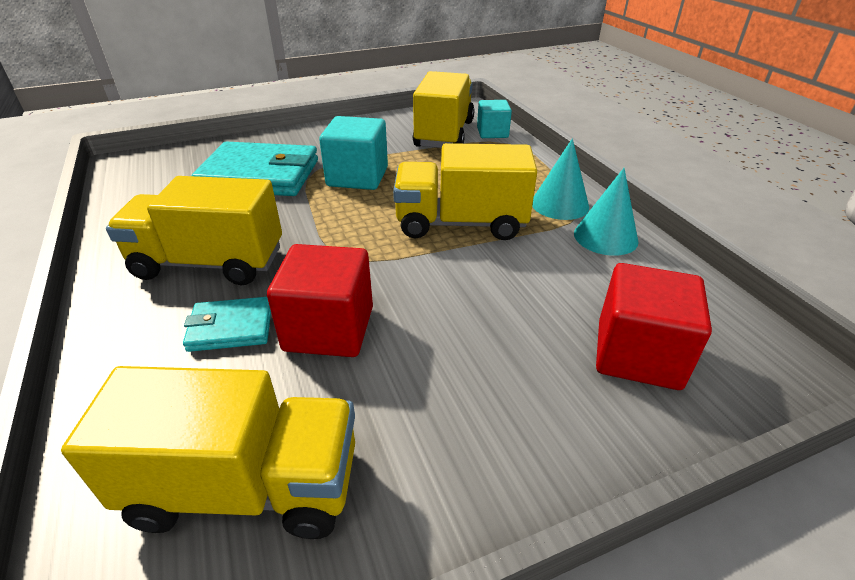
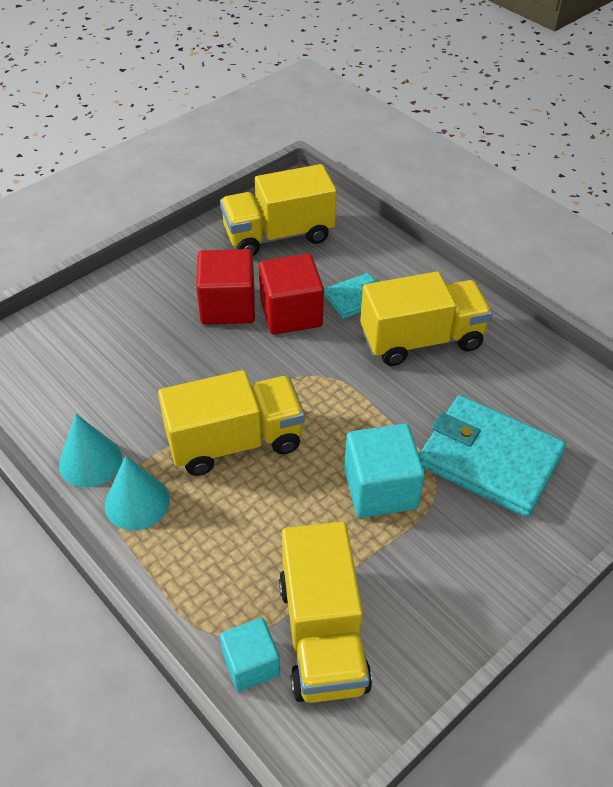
camera: 160 degrees right, 10 degrees up
turquoise wallet [191,142,318,196] -> turquoise wallet turned 45 degrees clockwise [419,395,566,518]
red cube [596,263,712,390] -> red cube moved to [196,249,255,325]

